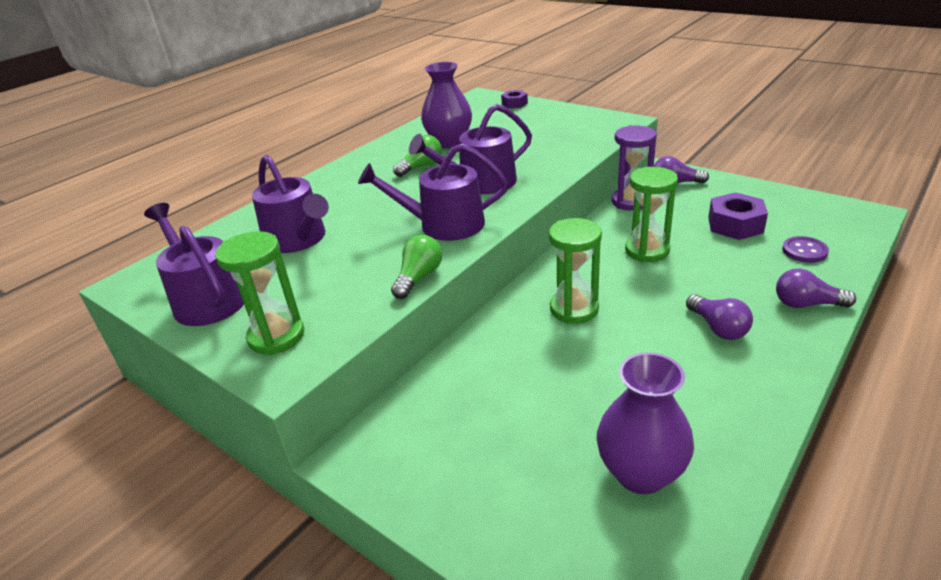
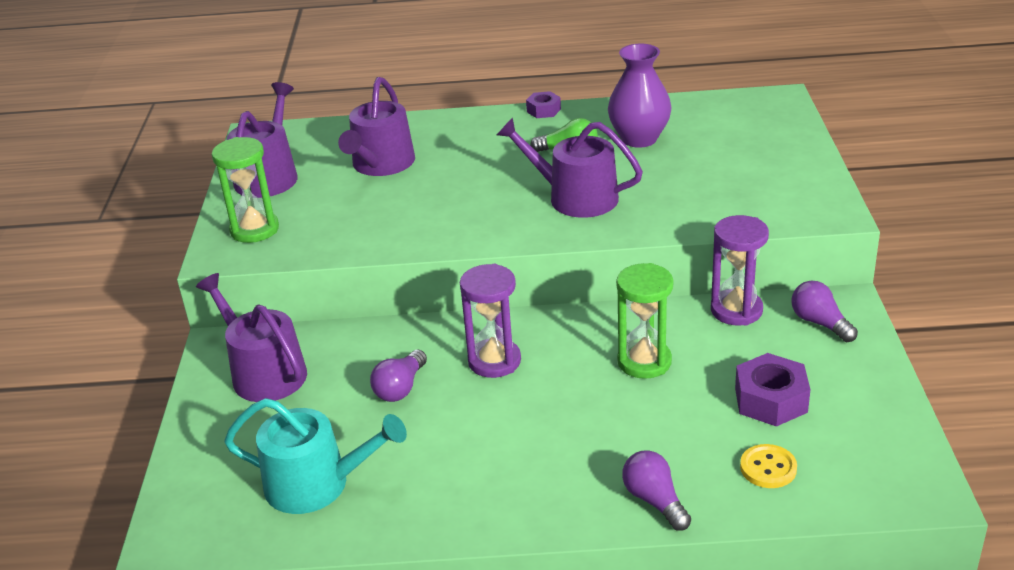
camera: 50 degrees right, 0 degrees up
purple watering can [358,143,508,241] -> purple watering can moved to [196,273,307,402]
green light bulb [391,235,442,299] -> none
purple nut [501,90,528,108] -> purple nut moved to [526,91,561,118]
green hourglass [549,218,602,324] -> purple hourglass [460,264,521,378]
purple vase [596,352,694,494] -> turquoise watering can [224,398,407,514]
purple light bulb [686,294,753,340] -> purple light bulb moved to [370,350,427,402]
purple button [782,236,829,263] -> yellow button [740,444,797,488]

